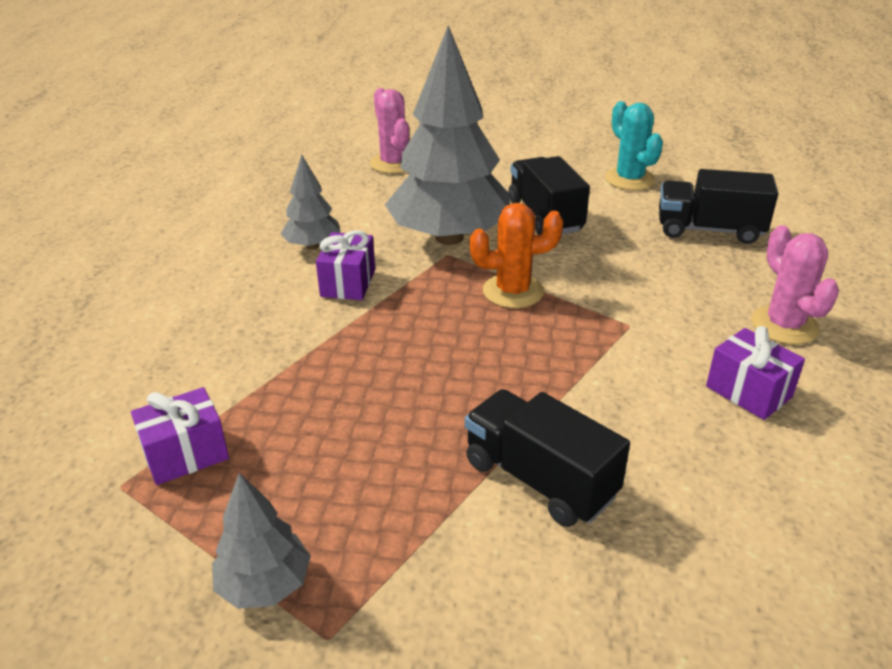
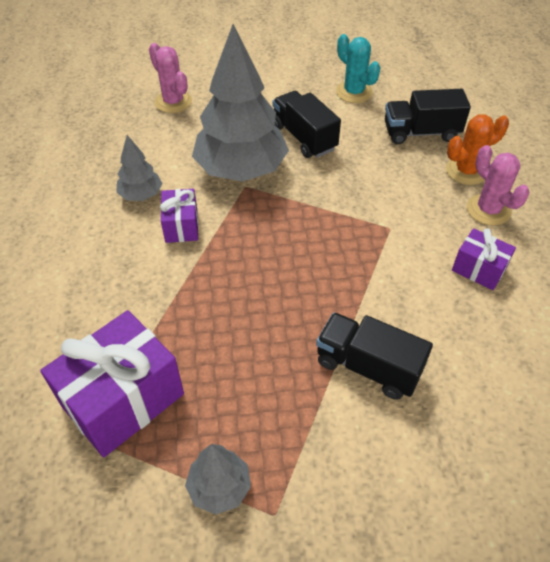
camera: 15 degrees left, 15 degrees up
purple gift [131,387,229,485] -> purple gift [40,310,184,457], size x1.88
orange cactus [470,203,563,308] -> orange cactus moved to [446,114,509,185]

